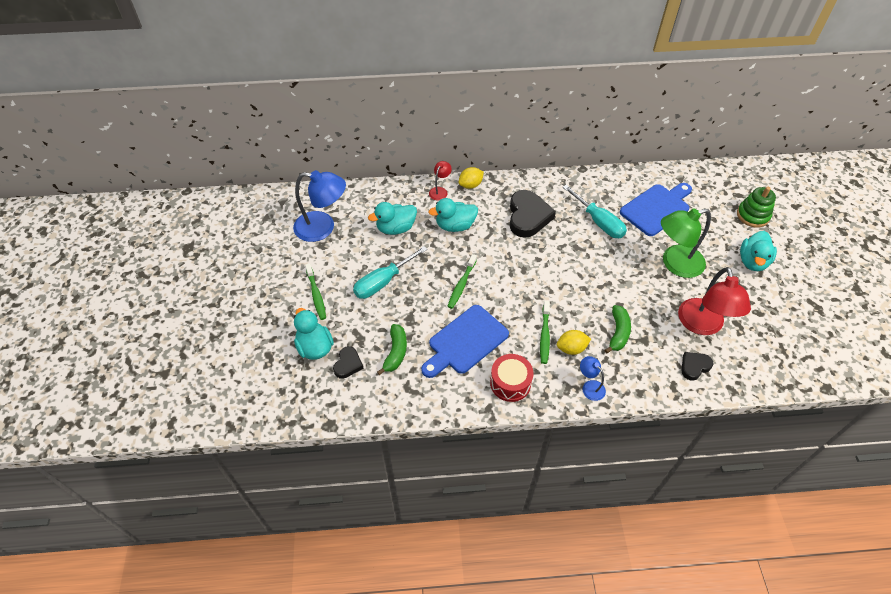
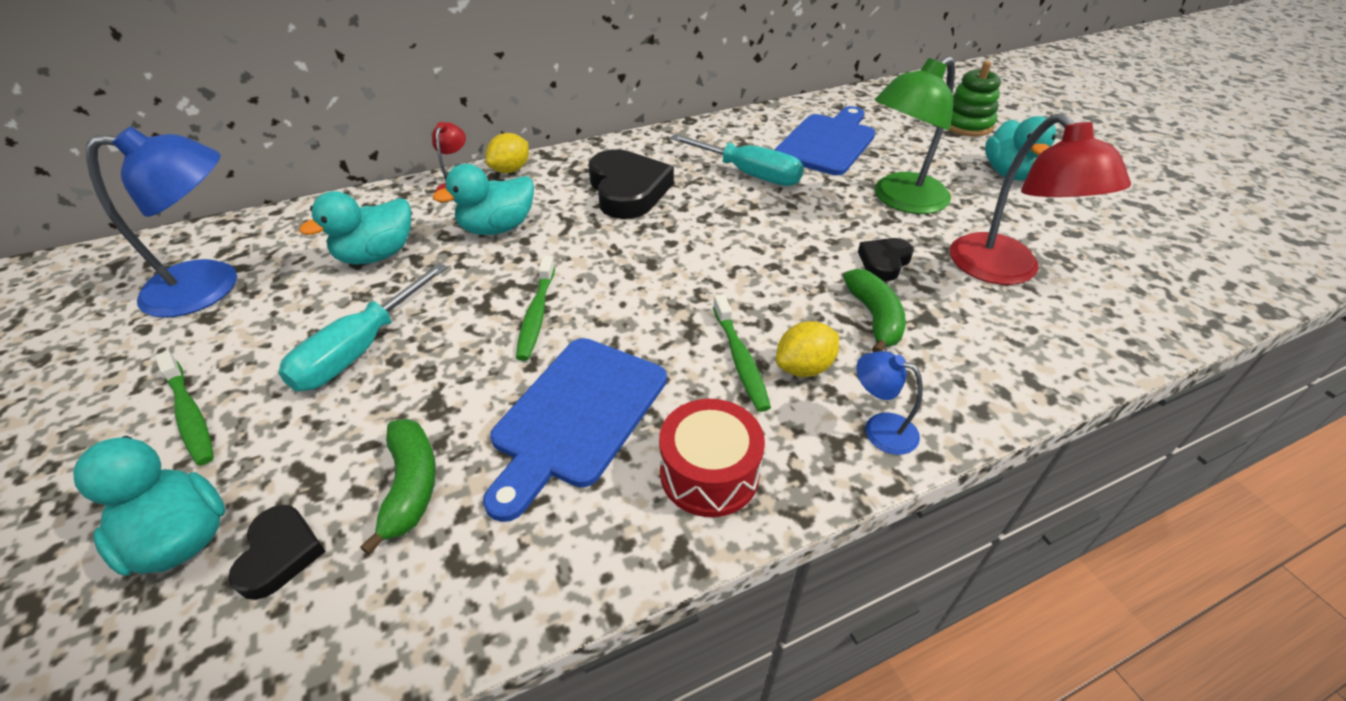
camera: 20 degrees left, 10 degrees down
black heart [681,352,714,380] -> black heart moved to [858,238,914,281]

